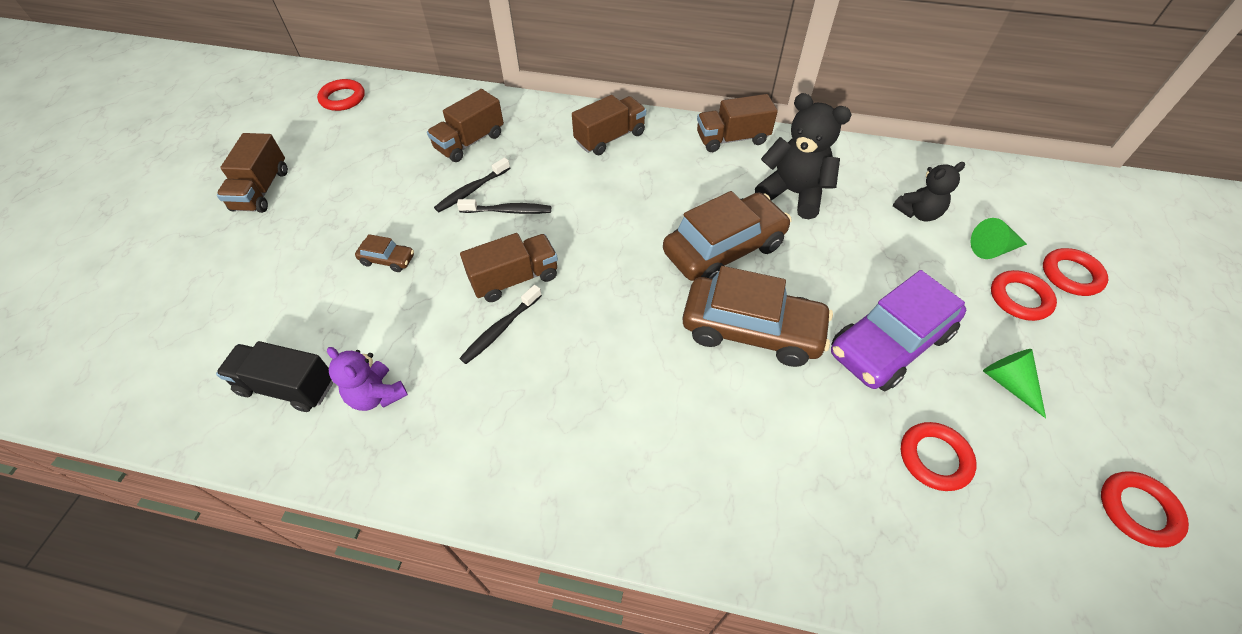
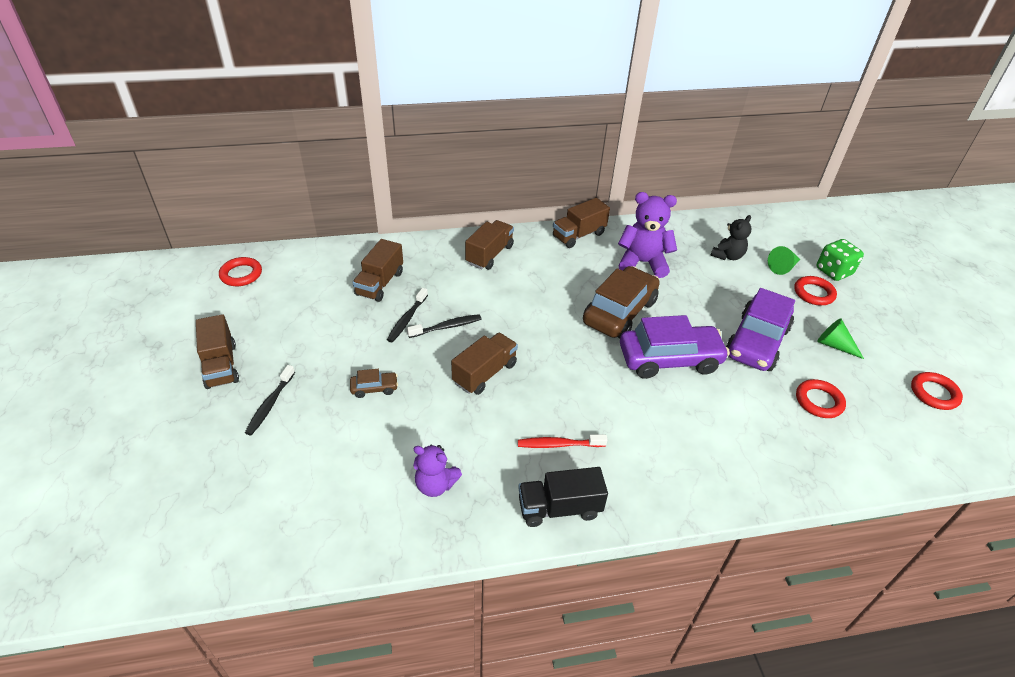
camera: 25 degrees left, 10 degrees down
black truck [216,341,333,412] -> black truck moved to [518,467,608,527]
black toothbrush [459,285,542,364] -> black toothbrush moved to [245,365,295,435]
brown car [682,266,833,367] -> purple car [620,315,730,379]
black teddy bear [755,93,852,219] -> purple teddy bear [618,192,677,278]
red ring [1043,248,1108,296] -> green dice [816,239,864,281]
none -> red toothbrush [518,435,607,448]

